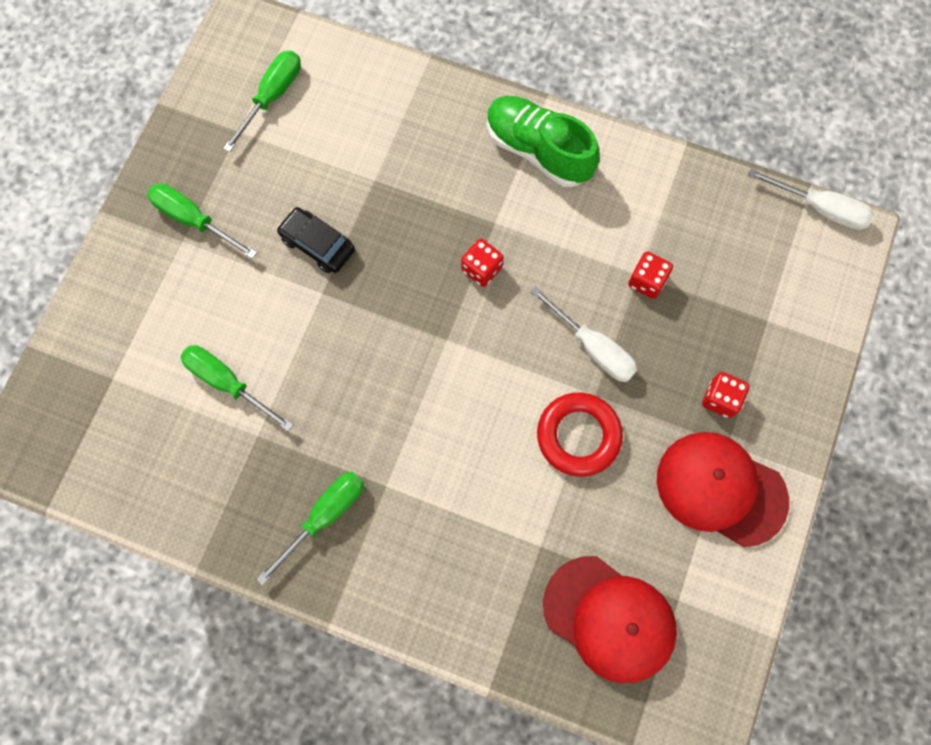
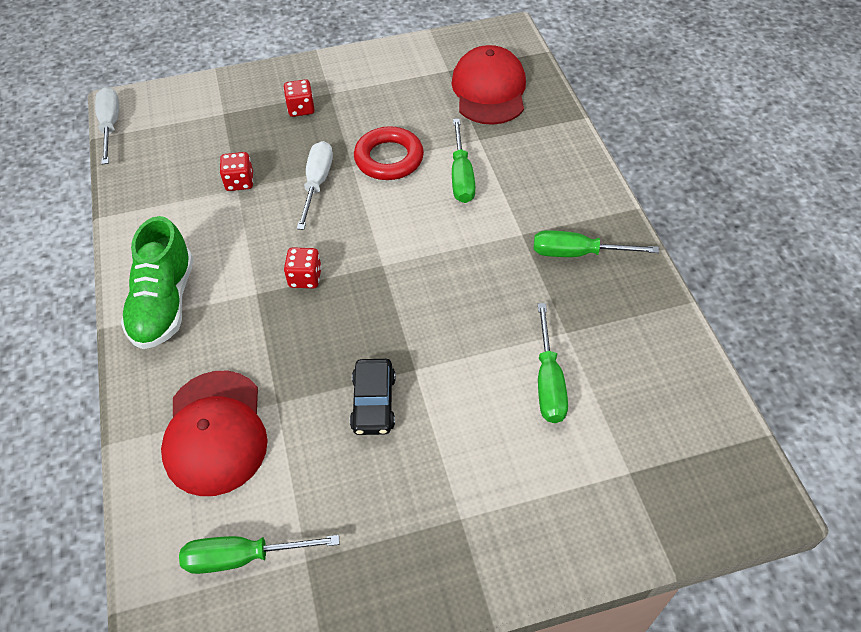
camera: 125 degrees left, 20 degrees down
green screwdriver [147,183,257,259] -> green screwdriver moved to [452,119,475,203]
red cap [657,432,789,547] -> red cap moved to [161,371,268,496]

